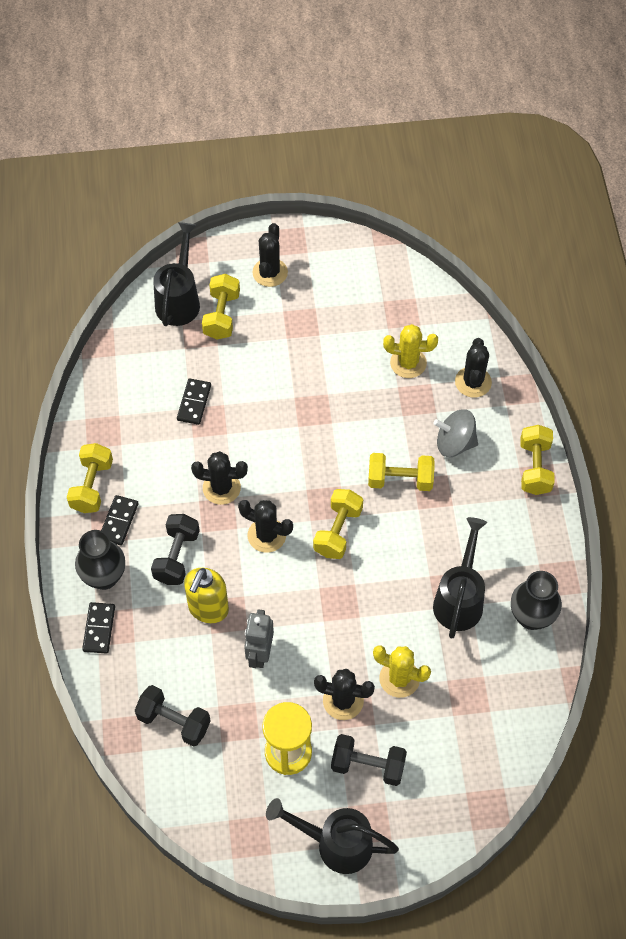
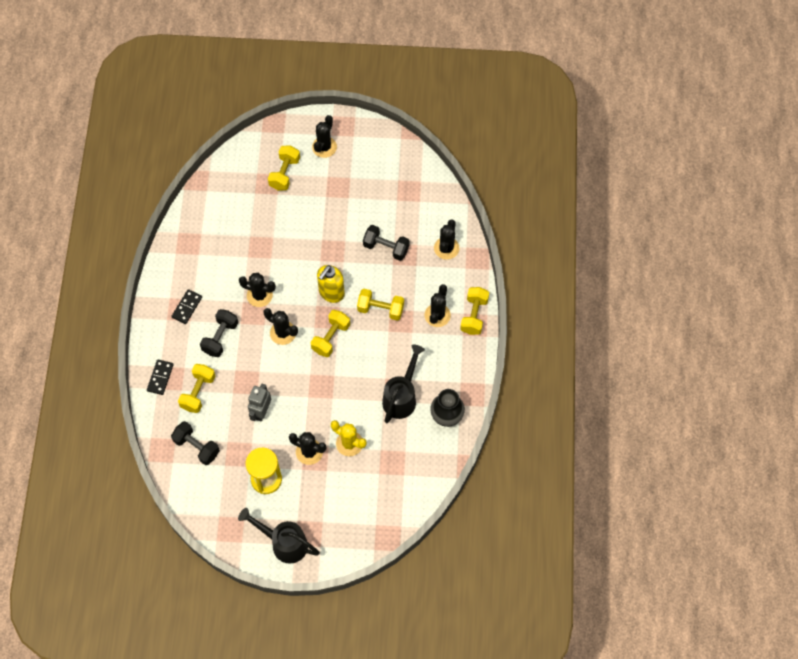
camera: 10 degrees right, 5 degrees up
yellow dumbbell [67,443,113,513] -> yellow dumbbell moved to [178,364,215,413]
black vase [75,530,125,590] -> none
black watering can [153,222,200,326] -> none
black domino [177,379,211,425] -> none
yellow soap dispenser [184,568,229,623] -> yellow soap dispenser moved to [317,265,345,303]
black dumbbell [331,734,407,786] -> black dumbbell moved to [363,225,410,261]
yellow cactus [383,324,438,378] -> none
grey spinning top [433,409,478,457] -> none
none -> black cactus [424,284,451,327]

